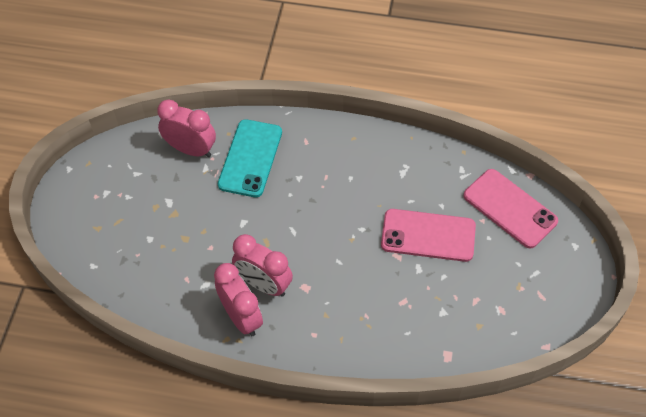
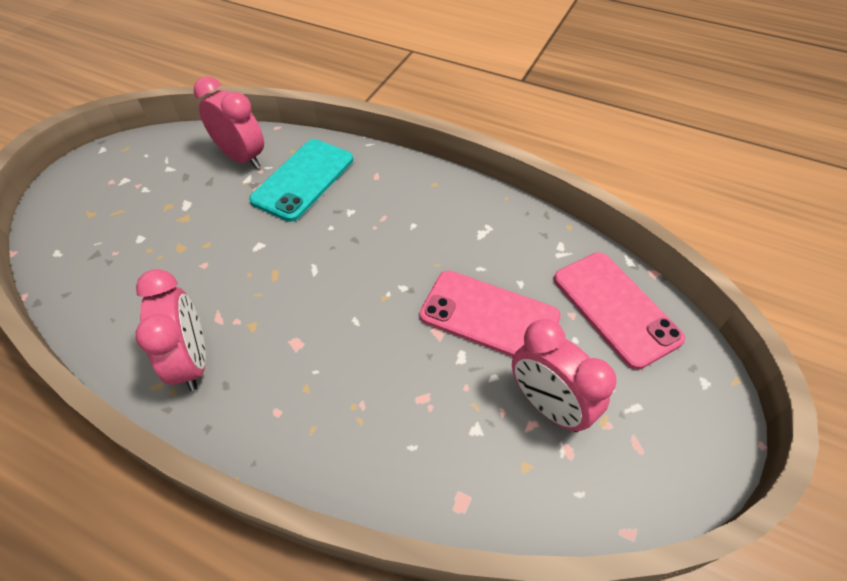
camera: 15 degrees right, 5 degrees down
pink clock [232,234,293,296] -> pink clock moved to [512,319,617,432]

